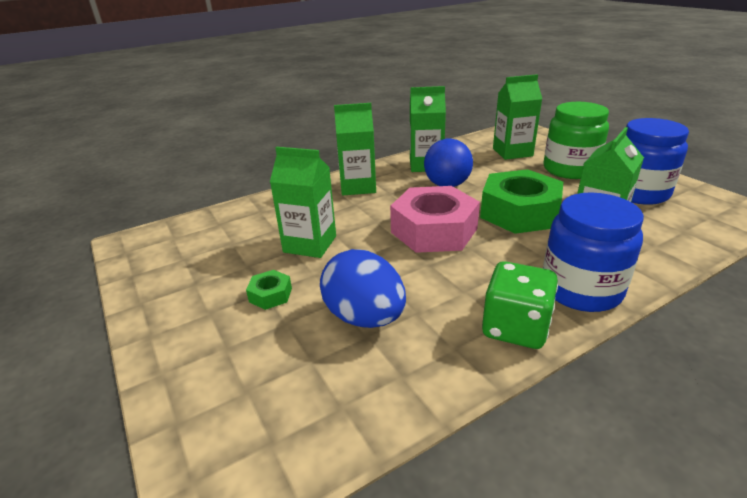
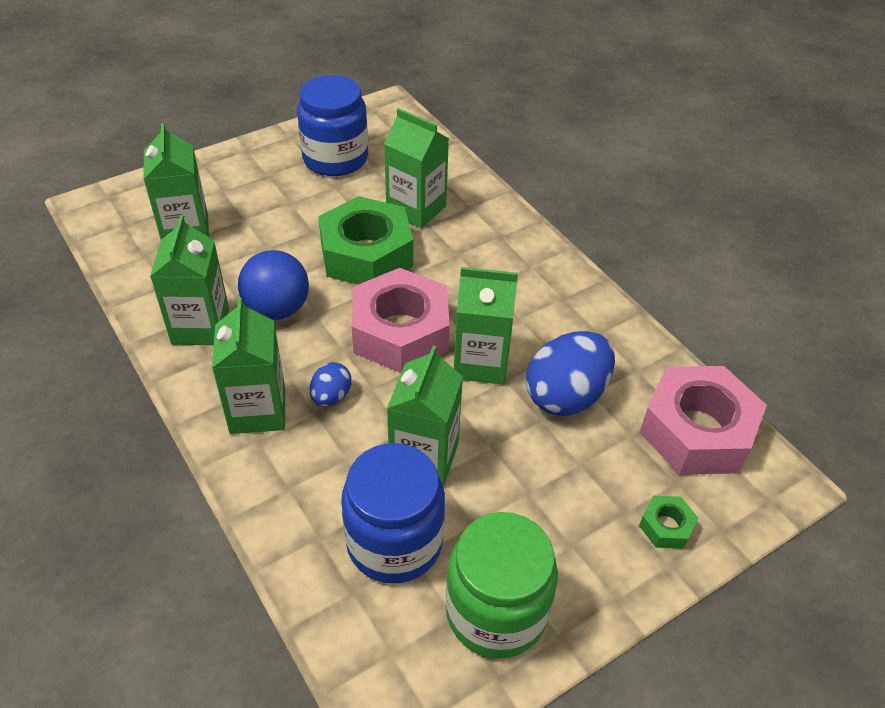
camera: 95 degrees left, 15 degrees up
green nut [246,270,292,310] -> green nut moved to [639,496,698,549]
green dice [482,261,558,349] -> none
green jar [543,102,609,179] -> green jar moved to [446,512,558,659]
blue jar [543,193,644,312] -> blue jar moved to [341,443,445,583]
none -> blue egg [310,362,351,406]
none -> green carton [454,267,518,385]
none -> pink nut [639,366,767,475]

